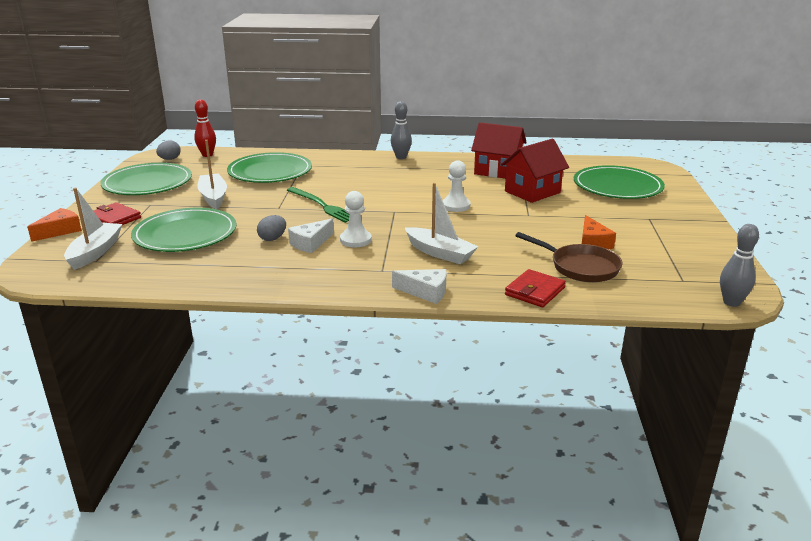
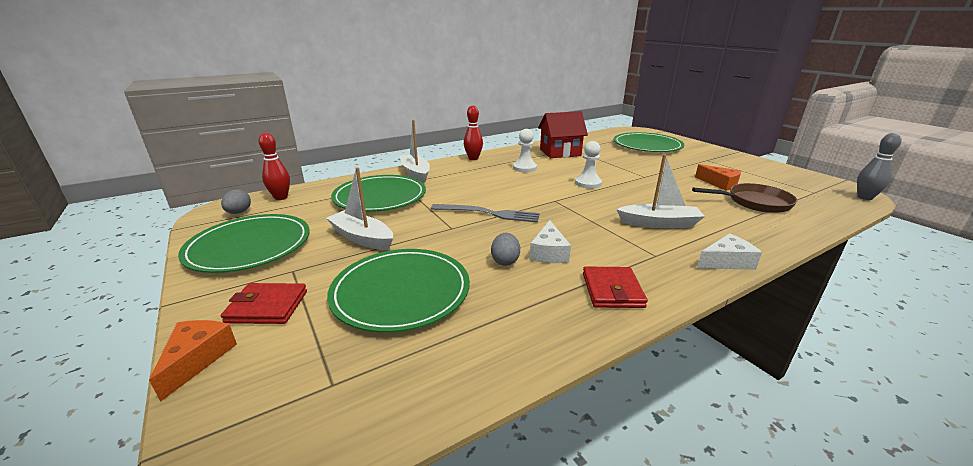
camera: 35 degrees left, 0 degrees up
white boat [64,188,122,270] -> white boat moved to [400,120,430,183]
green fork [287,187,349,223] -> grey fork [431,204,540,223]
white pawn [340,191,372,247] -> white pawn moved to [513,129,537,172]
grey bowling pin [391,101,412,159] -> red bowling pin [464,106,483,160]
red house [501,139,569,203] -> none
red wallet [505,269,566,307] -> red wallet moved to [583,267,648,308]

